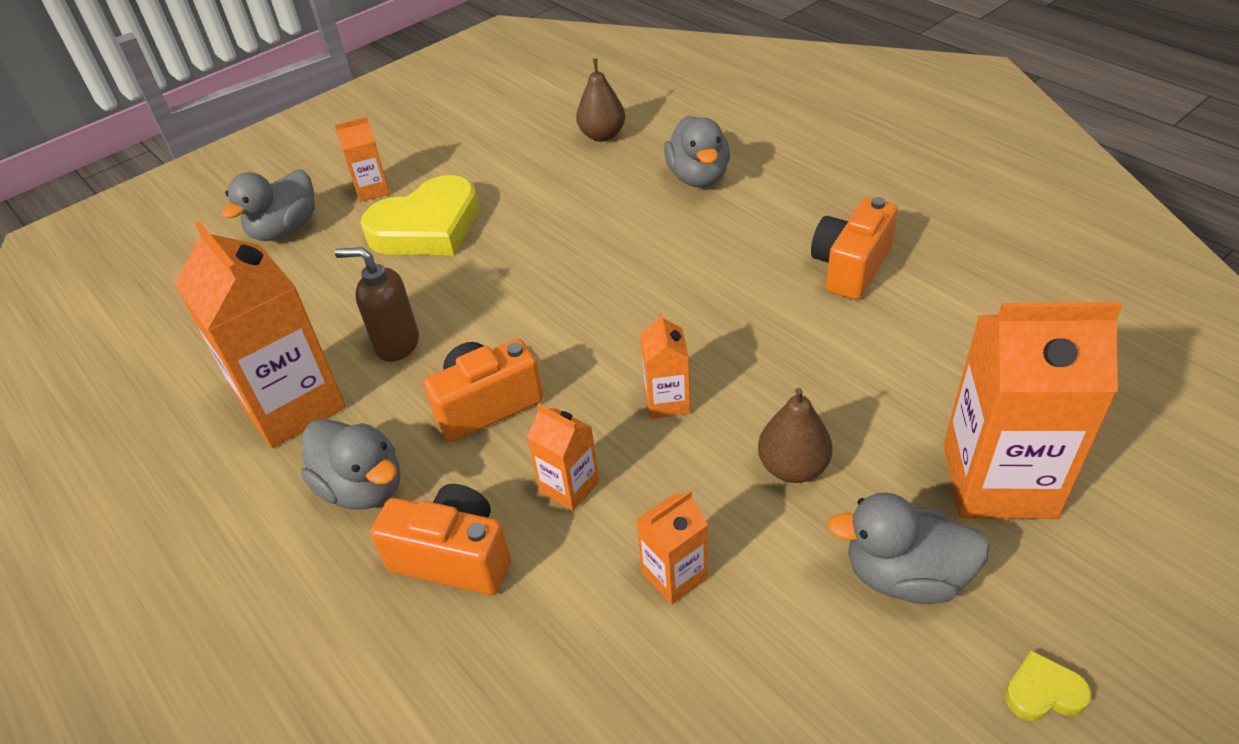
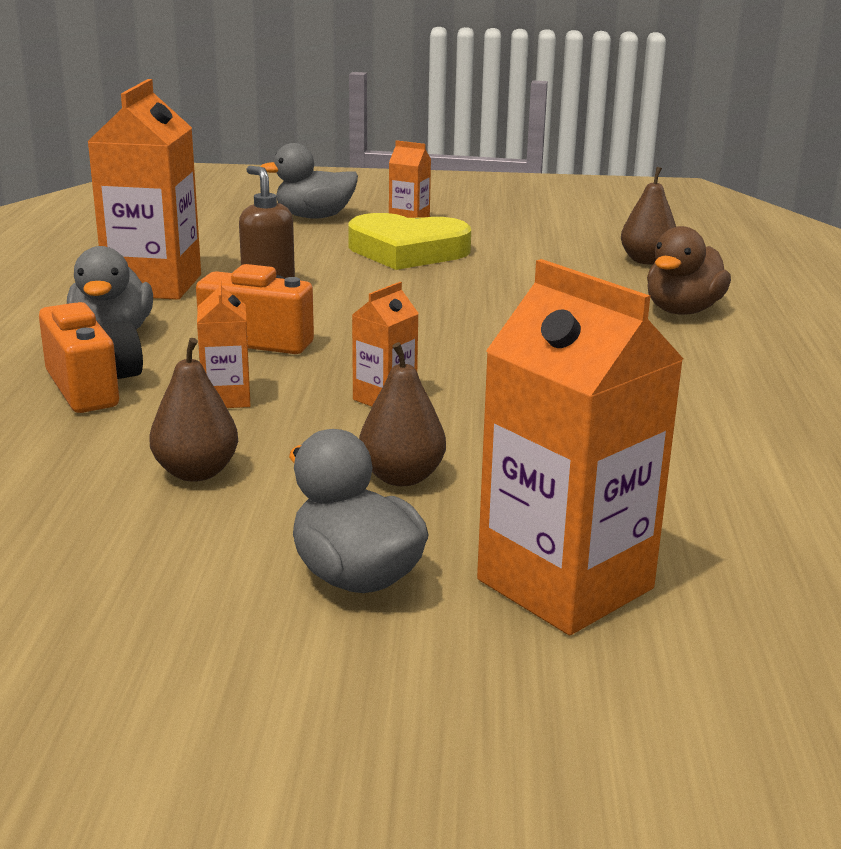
camera: 40 degrees right, 20 degrees down
orange carton [636,490,708,605] -> brown pear [149,338,238,482]
grey duck [664,116,730,187] -> brown duck [647,226,731,315]
orange camera [811,197,898,300] -> none
yellow heart [1005,650,1092,721] -> none

